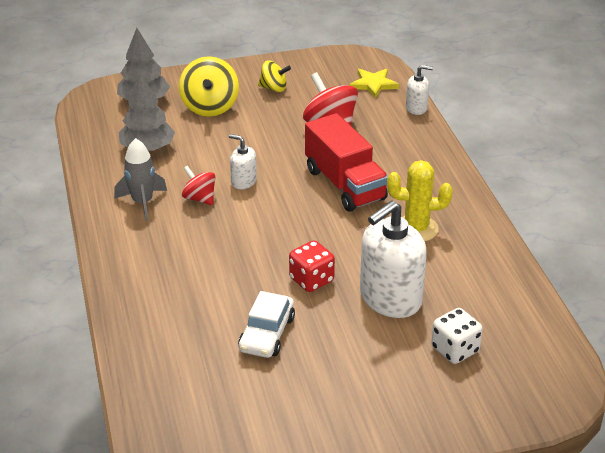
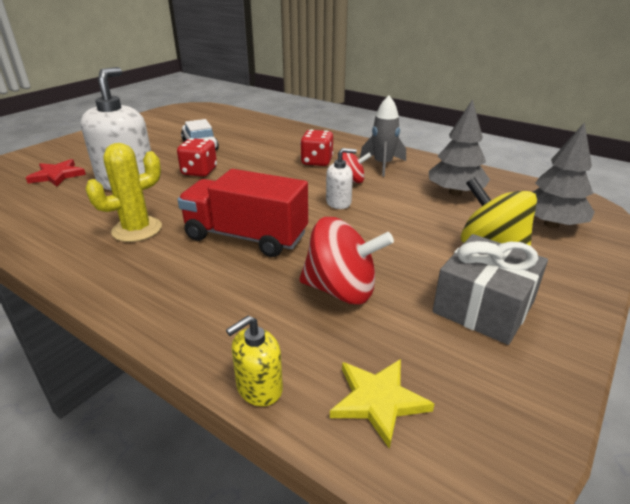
camera: 140 degrees right, 5 degrees down
yellow spinning top [258,60,291,92] -> grey gift [433,234,548,345]
white soap dispenser [406,65,433,115] -> yellow soap dispenser [226,316,283,406]
white dice [431,308,483,364] -> red star [26,159,86,187]
none -> red dice [300,129,333,166]

